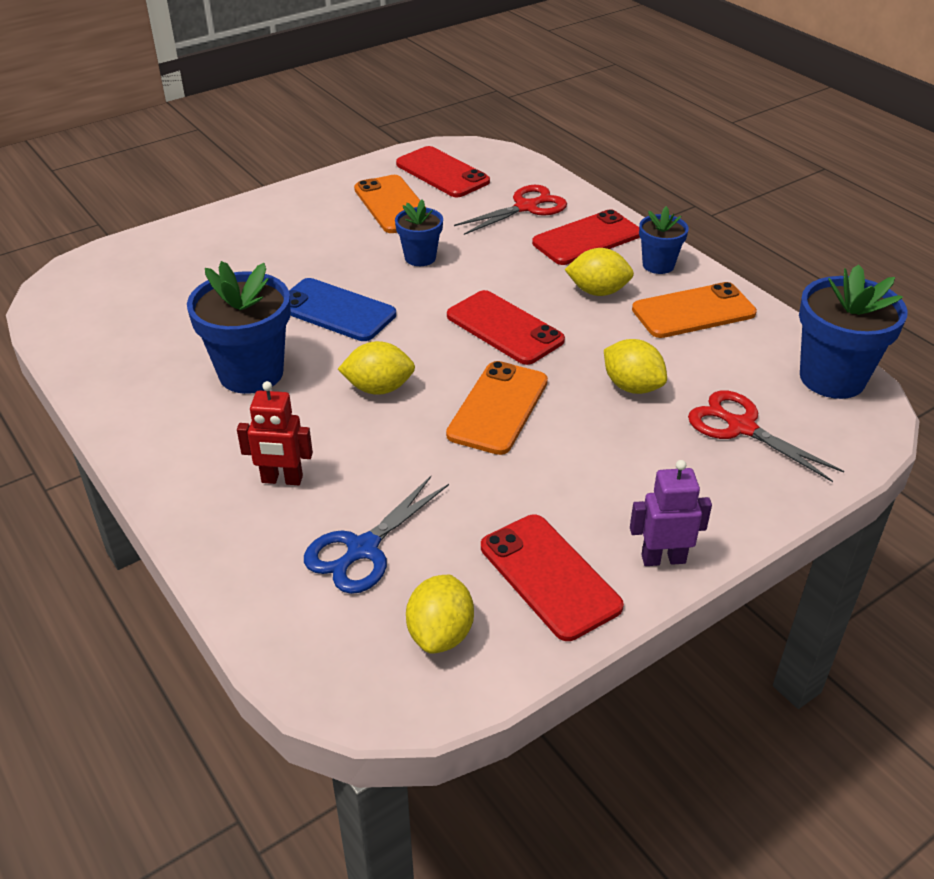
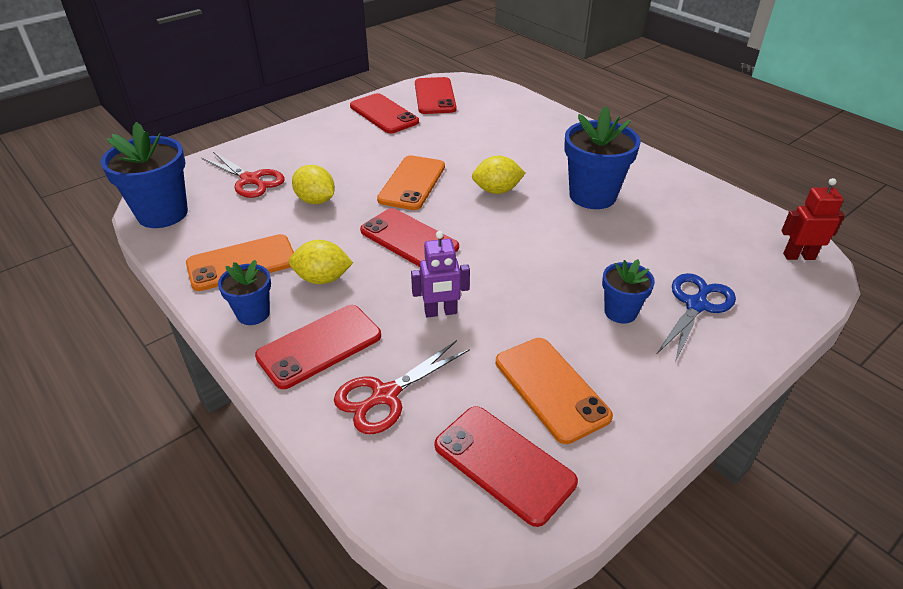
camera: 175 degrees right, 0 degrees up
red robot [237,381,313,485] -> red robot moved to [781,178,845,260]
blue phone [289,278,396,341] -> none
blue scissors [304,476,449,594] -> blue scissors moved to [657,273,736,363]
blue flower pot [395,199,443,266] -> blue flower pot moved to [602,259,655,324]
yellow lemon [406,575,474,654] -> red phone [415,77,457,114]
purple robot [630,460,712,566] -> purple robot moved to [411,231,470,318]

